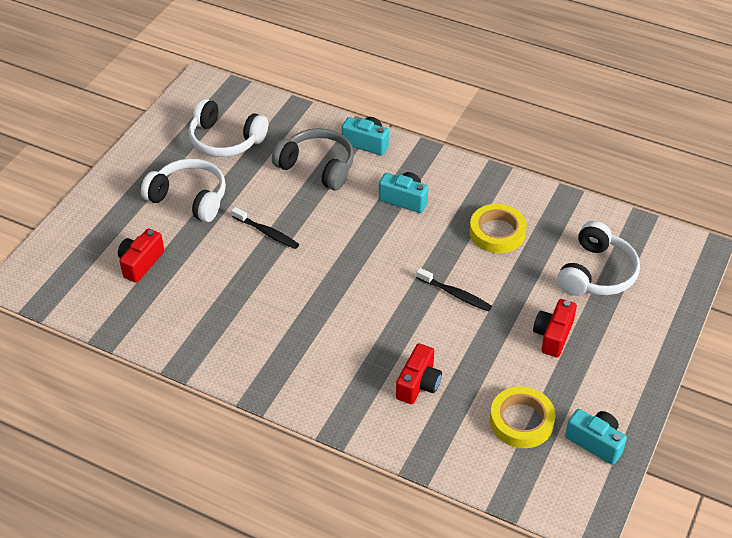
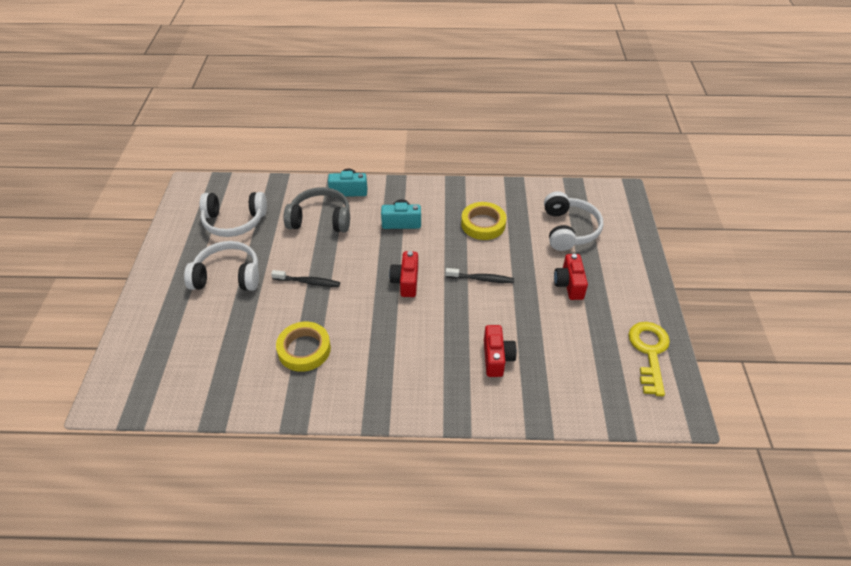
camera: 25 degrees left, 0 degrees up
red camera [118,228,164,283] -> red camera moved to [389,251,418,297]
yellow tape [490,387,556,448] -> yellow tape moved to [276,322,331,372]
turquoise camera [565,409,627,465] -> yellow key [628,322,670,396]

